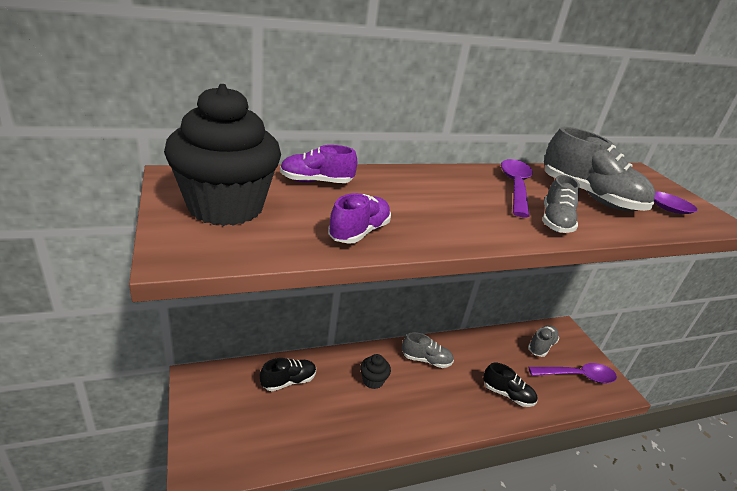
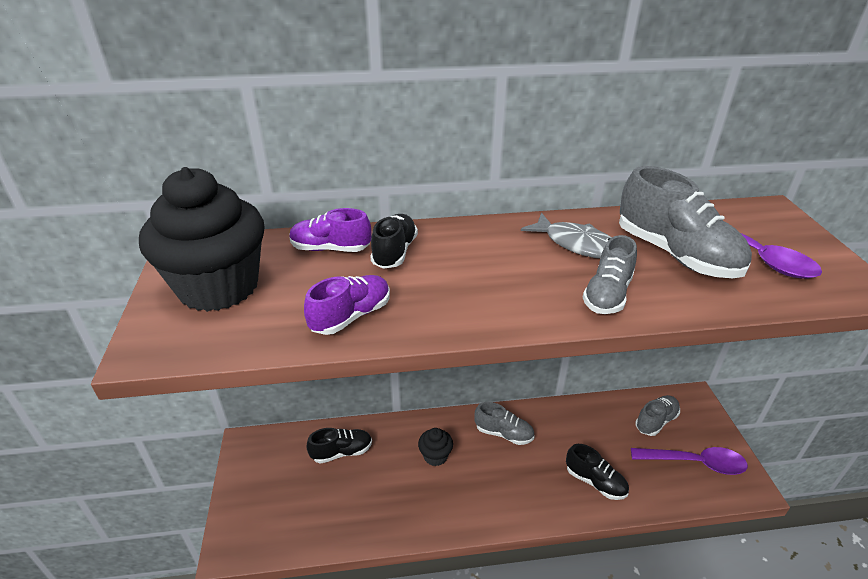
camera: 15 degrees right, 5 degrees up
purple spoon [501,159,533,217] -> grey fish [521,213,612,258]
none -> black shoe [370,214,418,269]

